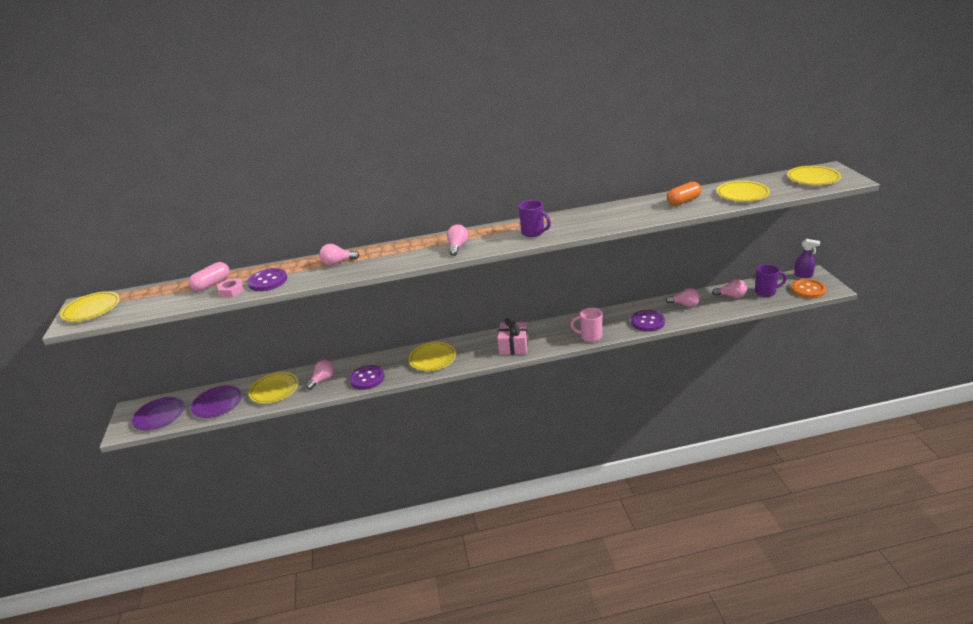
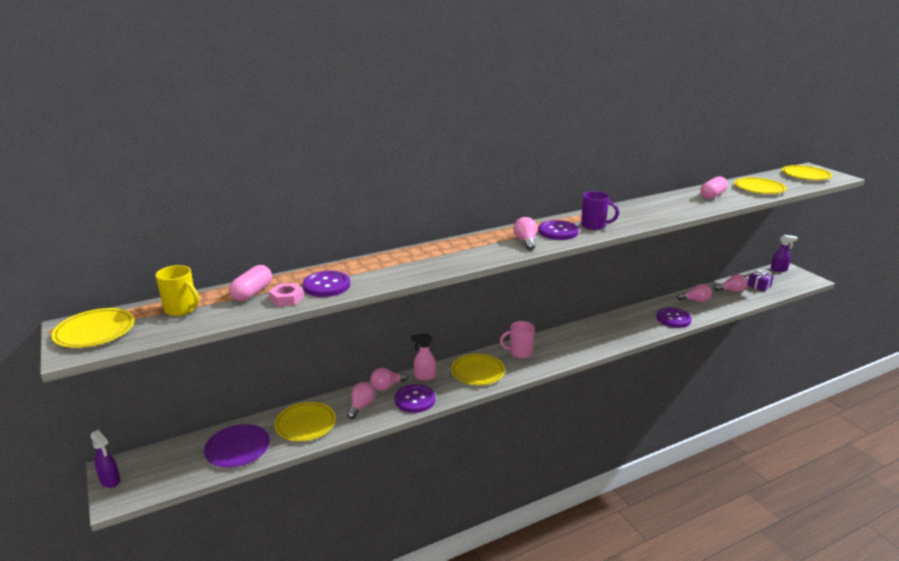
camera: 20 degrees left, 5 degrees down
purple plate [132,397,185,431] -> none
pink light bulb [319,244,359,265] -> pink light bulb moved to [370,368,408,391]
pink gift [497,318,529,355] -> none
pink mug [570,308,602,342] -> pink mug moved to [500,321,535,358]
orange capsule [667,182,701,206] -> pink capsule [700,176,728,199]
purple mug [755,264,787,297] -> purple gift [747,270,774,291]
orange button [791,279,826,299] -> none
none -> purple spray bottle [90,430,120,488]
none -> yellow mug [155,265,199,316]
none -> pink spray bottle [411,334,436,380]
none -> purple button [538,220,579,240]

